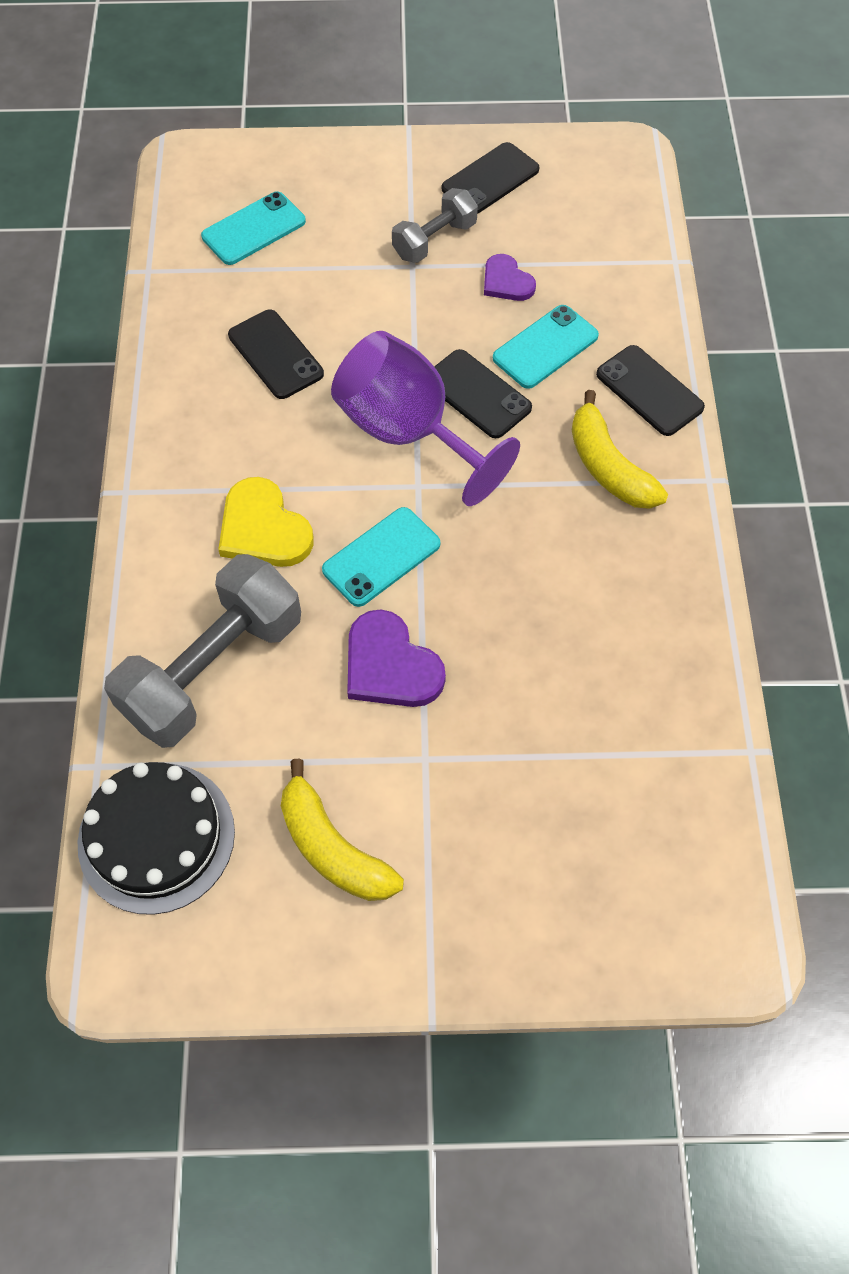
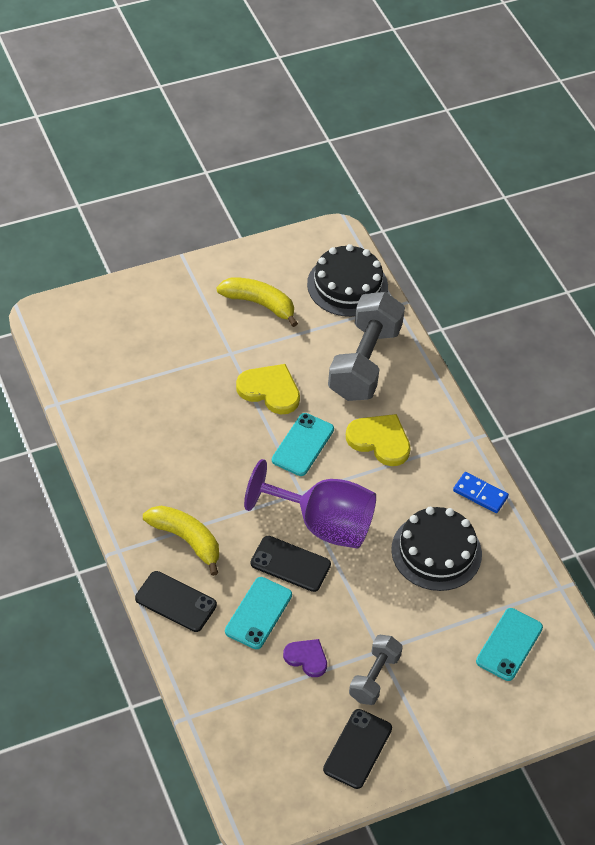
camera: 155 degrees right, 10 degrees down
black phone [228,310,324,399] -> black cake [391,507,482,591]
purple heart [347,609,446,707] -> yellow heart [236,364,300,414]
none -> blue domino [453,472,509,513]

